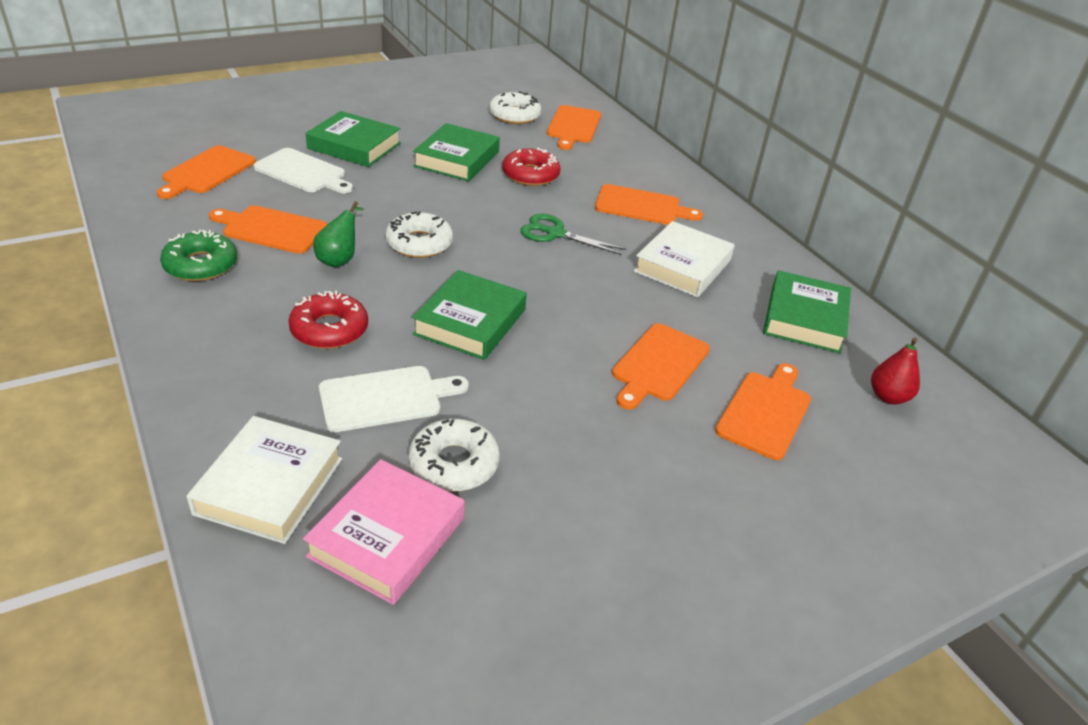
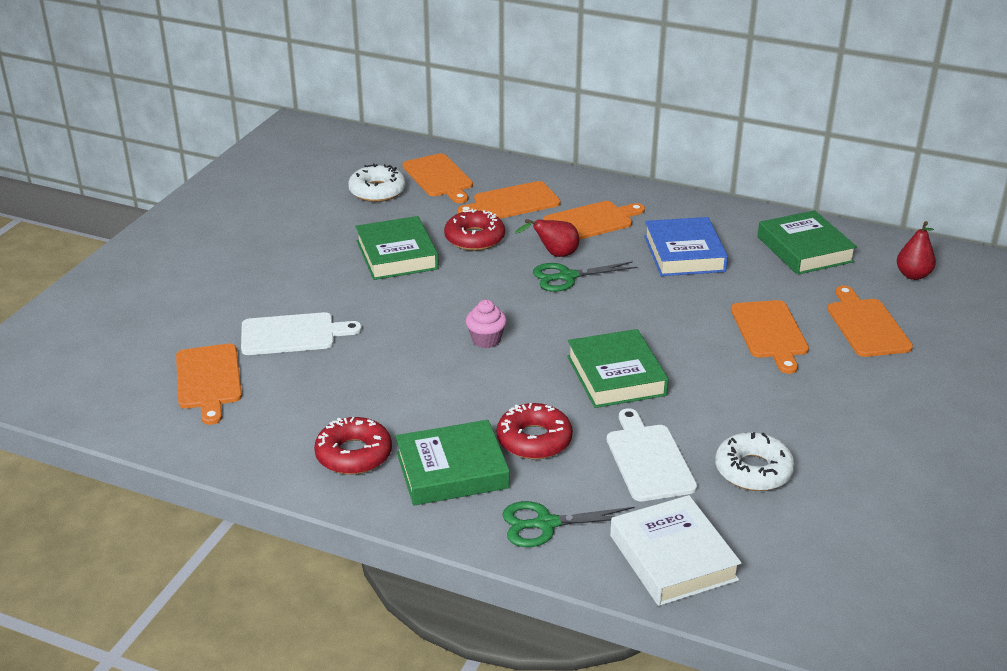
camera: 35 degrees left, 5 degrees down
green donut [160,230,237,281] -> red donut [314,417,392,475]
orange cutting board [209,205,327,254] -> orange cutting board moved to [457,181,560,219]
pink book [303,459,465,605] -> none
green book [306,111,401,167] -> green book moved to [396,420,510,506]
green pear [313,201,364,267] -> none
white cutting board [319,366,469,432] -> white cutting board turned 45 degrees counterclockwise [607,408,697,501]
white donut [385,211,453,258] -> pink cupcake [466,300,507,348]
white book [634,221,735,297] -> blue book [644,217,728,276]
none -> green scissors [502,501,634,547]
none -> red pear [515,219,579,257]

